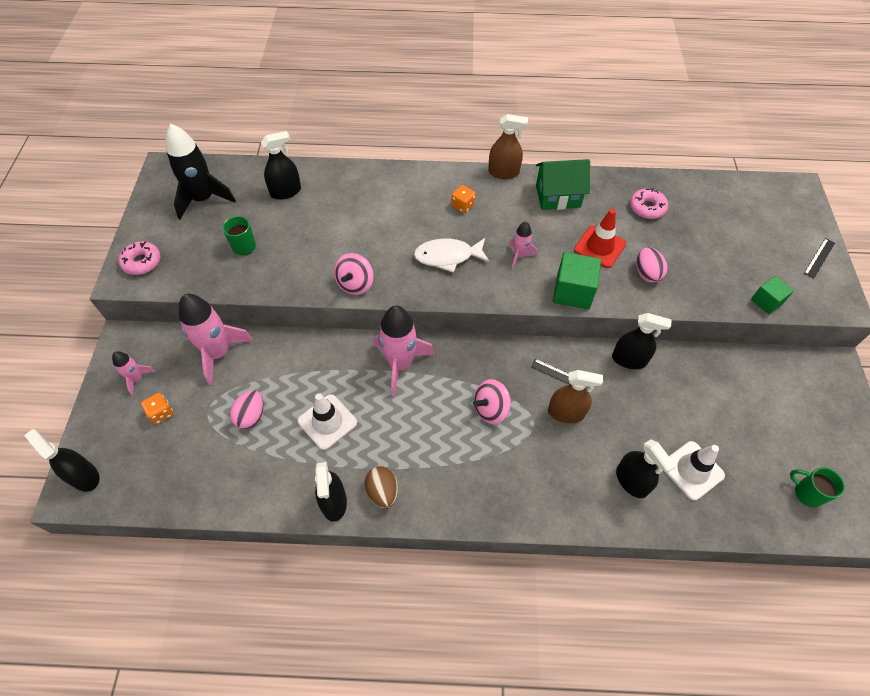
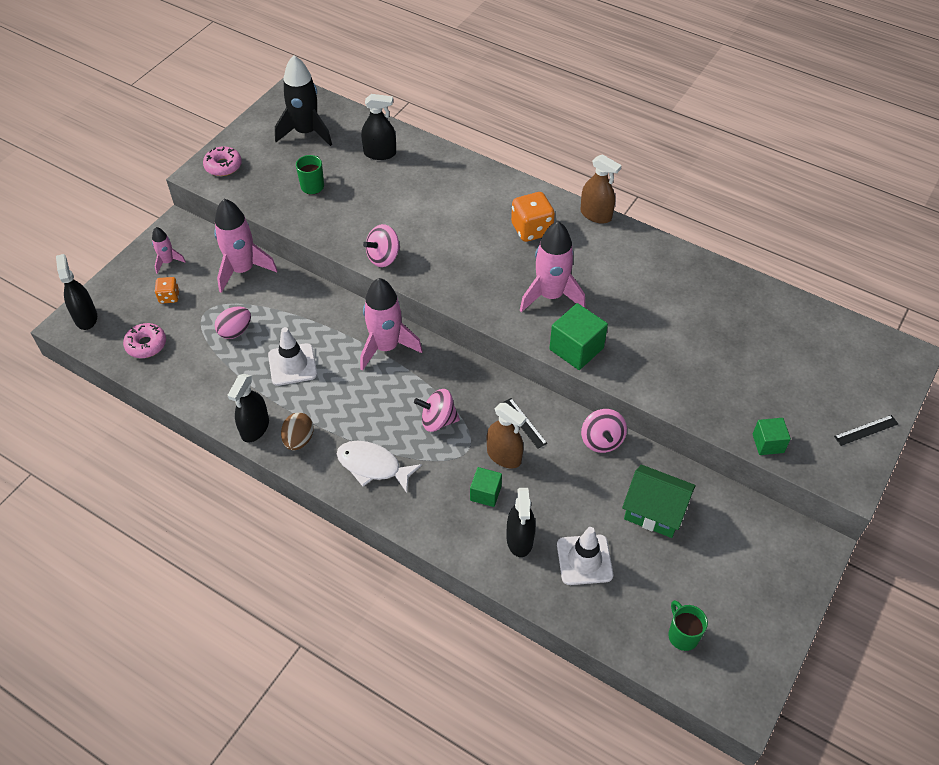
camera: 30 degrees right, 5 degrees down
white fish [414,238,490,273] -> white fish moved to [337,441,422,493]
orange dice [451,185,476,213] -> orange dice [511,192,555,242], size x1.74
pink rocket [509,222,537,268] -> pink rocket [520,221,586,312], size x1.96
green house [536,159,590,210] -> green house moved to [622,465,696,538]
red traffic cone [574,209,626,268] -> none
black spray bottle [612,313,672,369] -> pink spinning top [581,409,627,453]
pink donut [630,188,668,219] -> pink donut moved to [123,323,166,358]
pink egg [636,247,668,283] -> none
none -> green cube [470,467,502,507]

